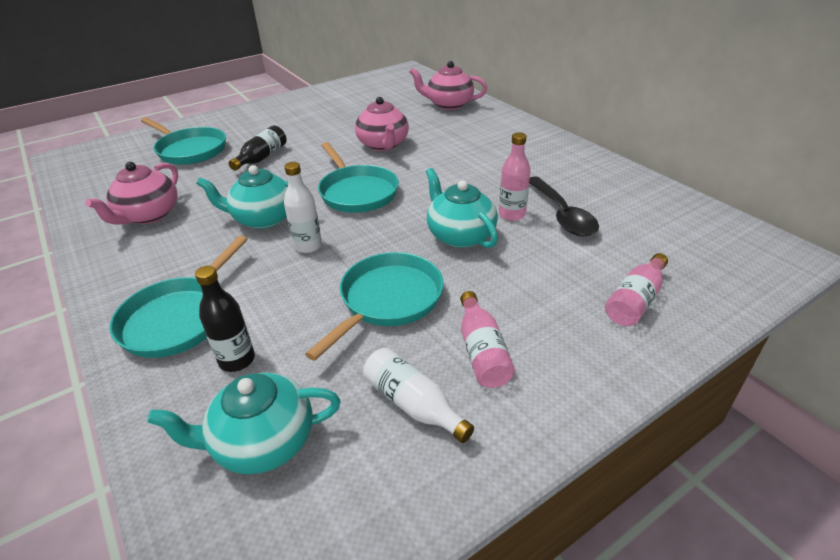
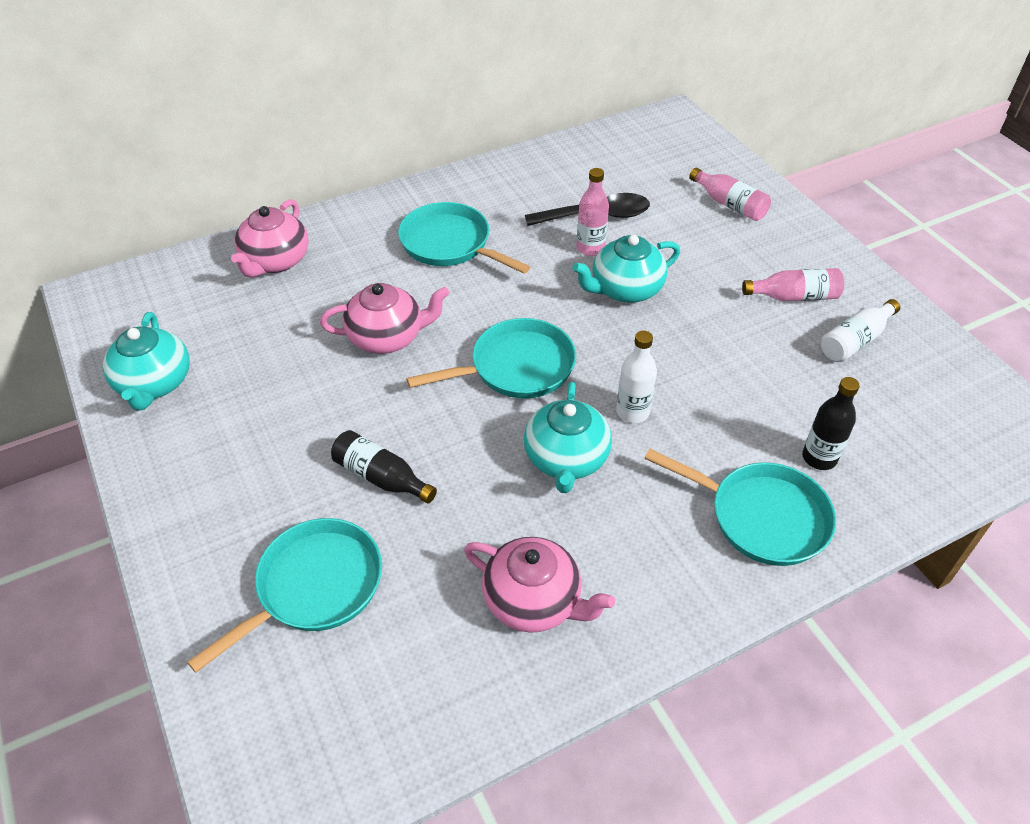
camera: 85 degrees left, 10 degrees up
turquoise teapot [147,372,341,474] -> turquoise teapot moved to [103,312,190,411]
turquoise pan [305,252,444,361] -> turquoise pan moved to [398,202,530,274]

